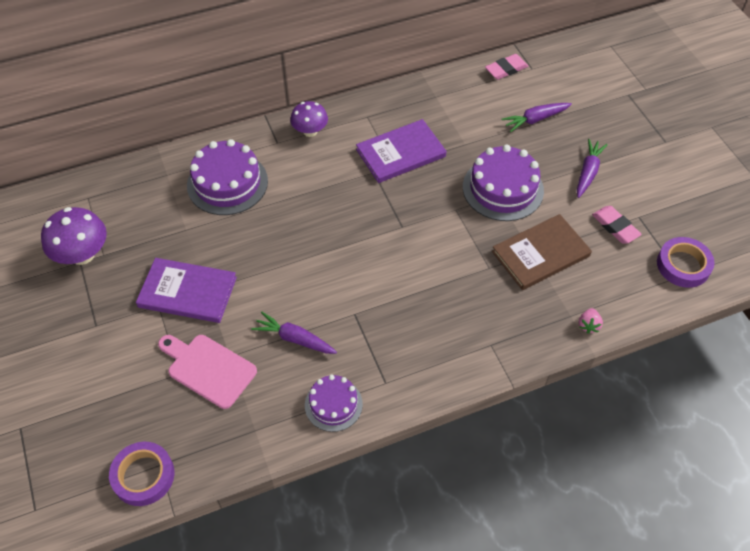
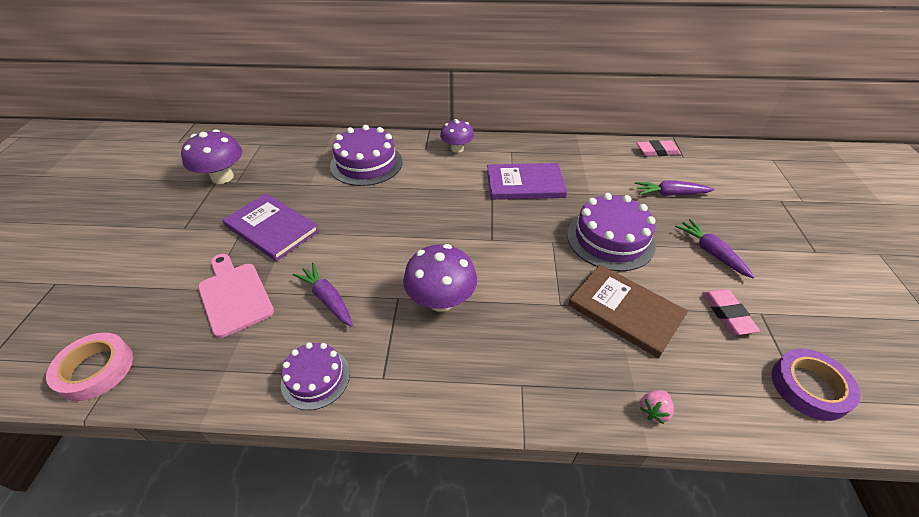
camera: 25 degrees right, 10 degrees down
purple tape [109,442,174,506] -> pink tape [46,333,133,401]
brown book [492,214,592,290] -> brown book turned 45 degrees clockwise [568,264,688,358]
purple carrot [577,139,608,198] -> purple carrot turned 75 degrees counterclockwise [675,219,754,278]
none -> purple mushroom [403,244,477,312]

